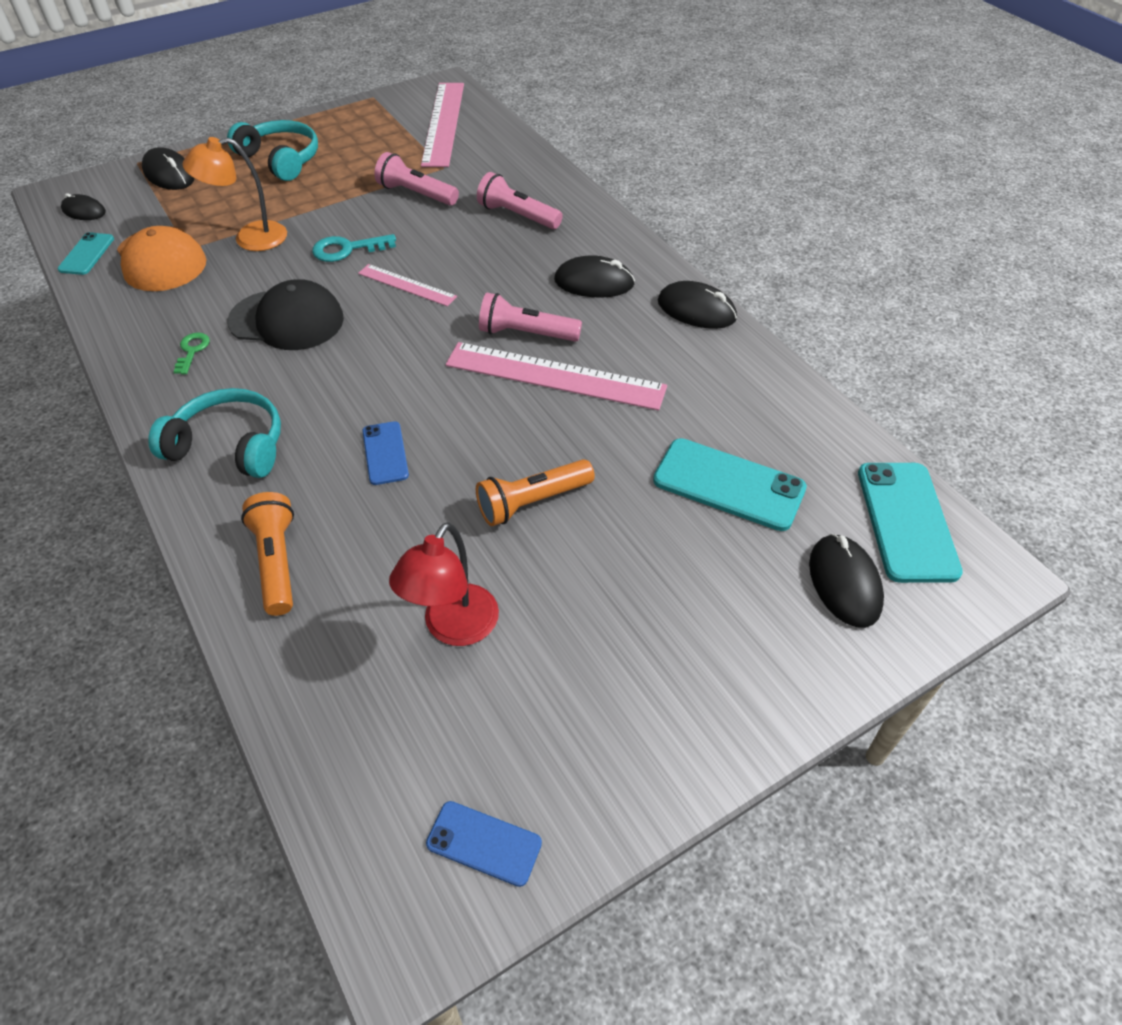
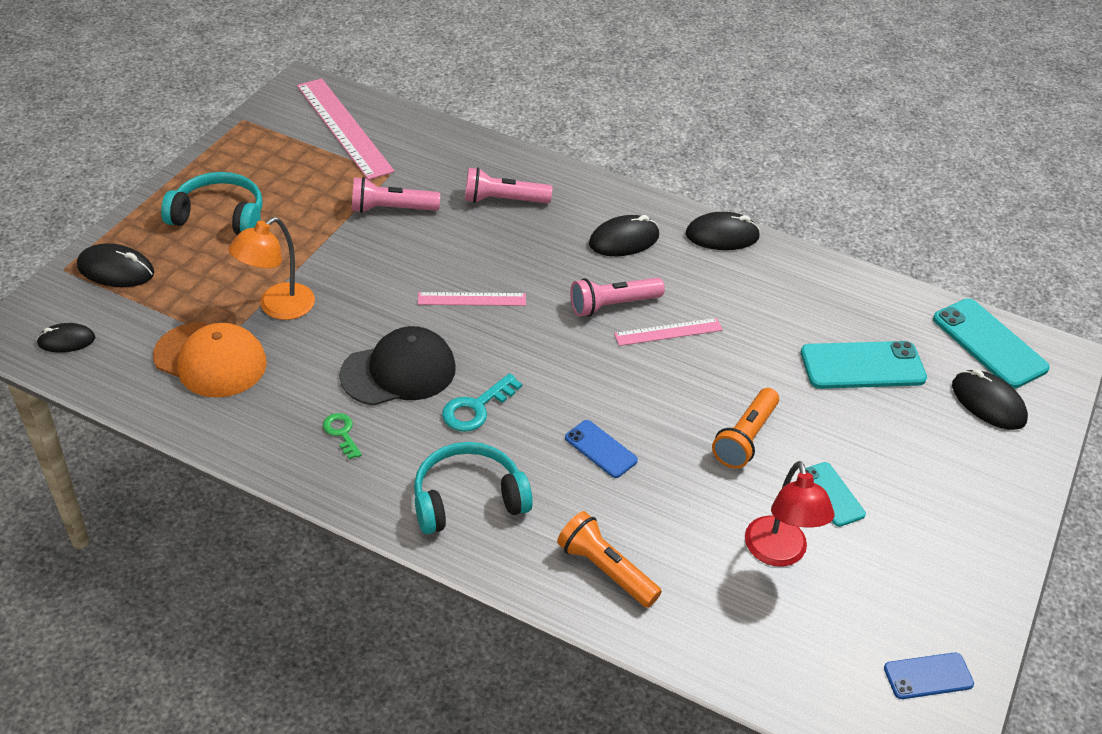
camera: 35 degrees left, 5 degrees down
turquoise phone [58,232,114,275] -> turquoise phone moved to [799,462,866,527]
turquoise key [312,234,396,262] -> turquoise key moved to [442,373,522,432]
pink ruler [446,342,667,410] -> pink ruler [614,318,723,346], size x0.54

